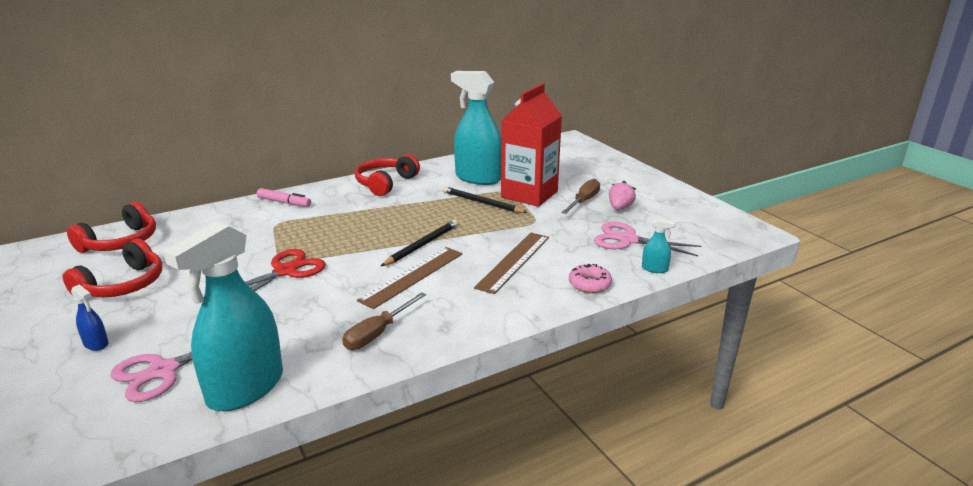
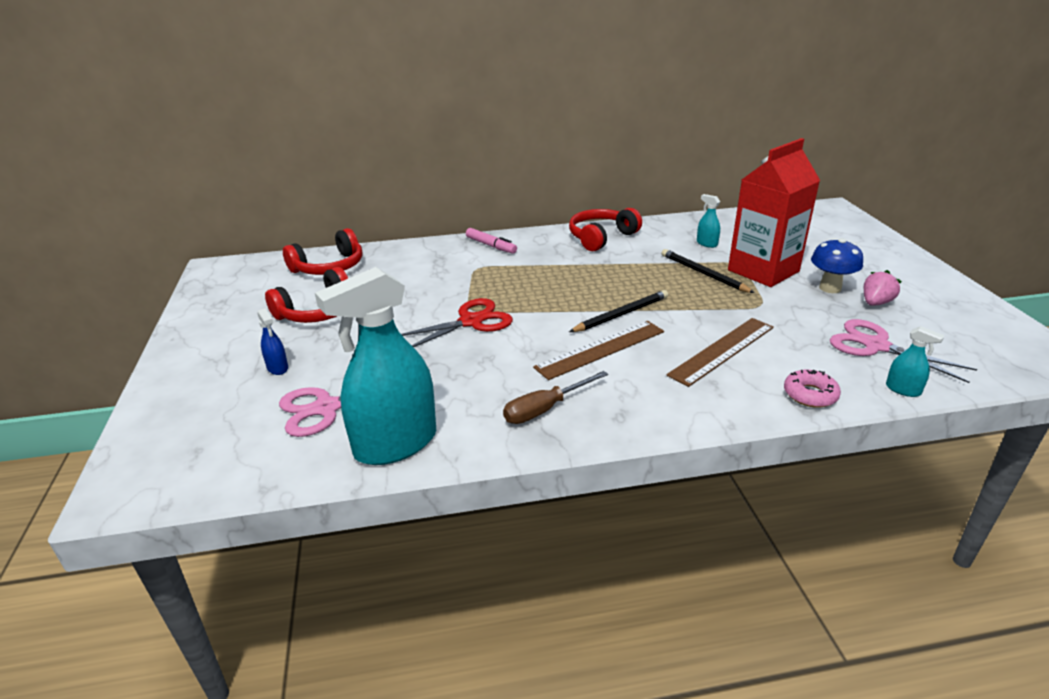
camera: 20 degrees right, 5 degrees up
turquoise spray bottle [451,71,502,185] -> turquoise spray bottle [697,194,720,248], size x0.41
brown screwdriver [561,179,600,214] -> blue mushroom [811,238,863,293]

